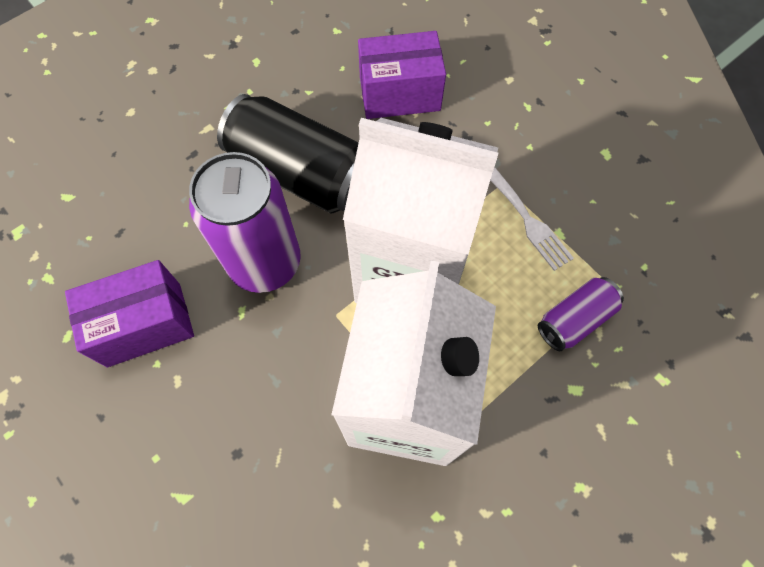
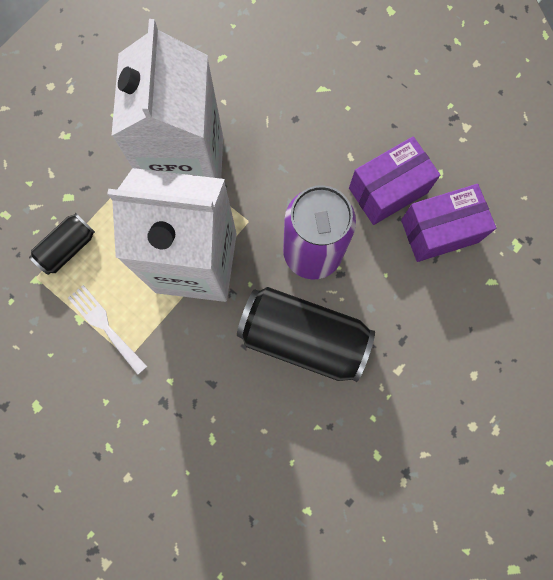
camera: 170 degrees right, 10 degrees up
purple box [358,31,446,119] -> purple box moved to [401,184,496,262]
purple can [538,277,624,351] -> black can [29,213,95,275]

